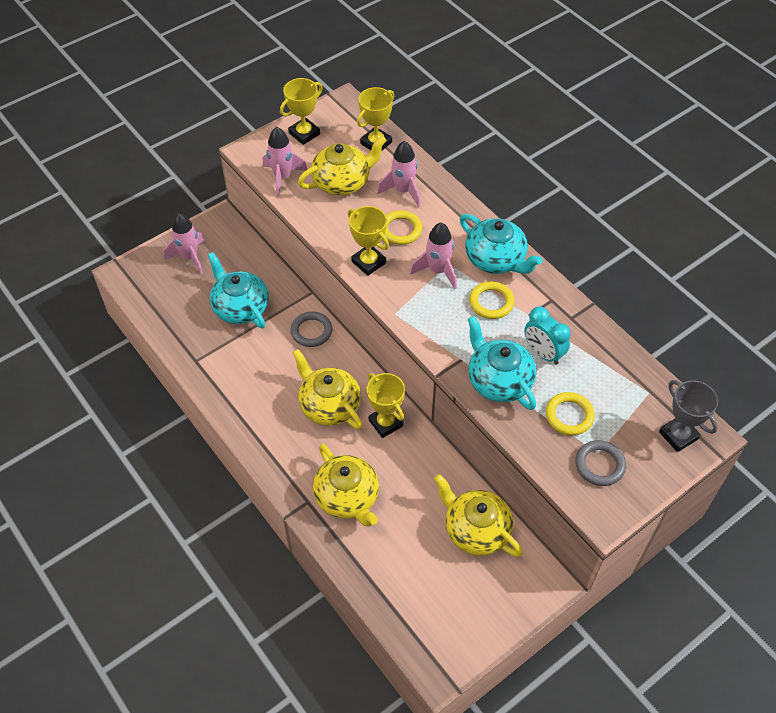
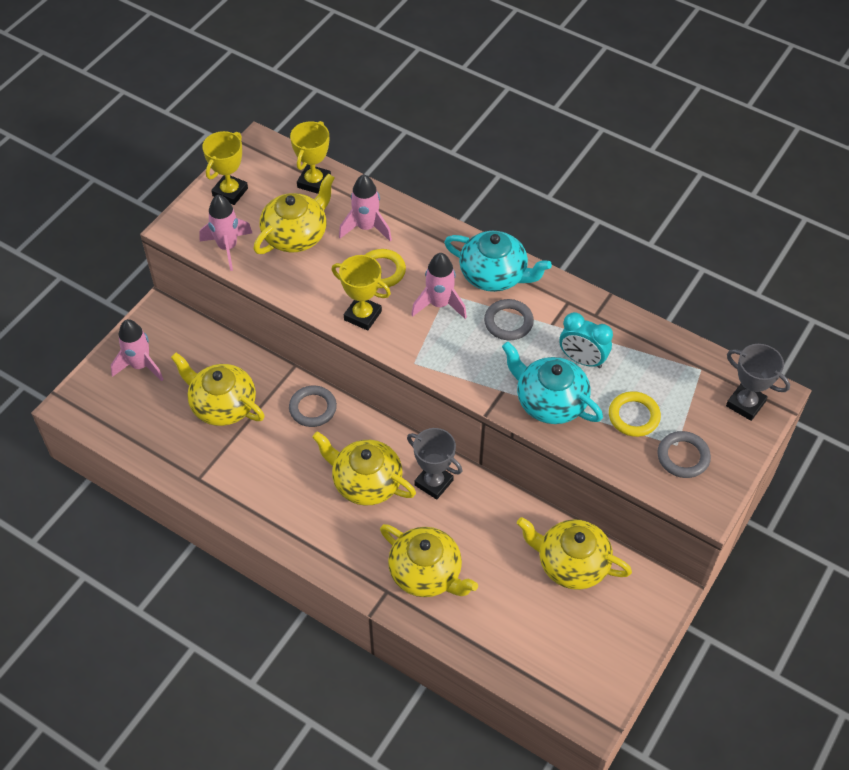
camera: 20 degrees left, 0 degrees up
turquoise teapot [208,252,269,328] -> yellow teapot [171,353,265,426]
yellow trophy [367,373,405,438] -> grey trophy [407,428,462,500]
yellow ring [469,281,514,319] -> grey ring [484,299,534,340]

